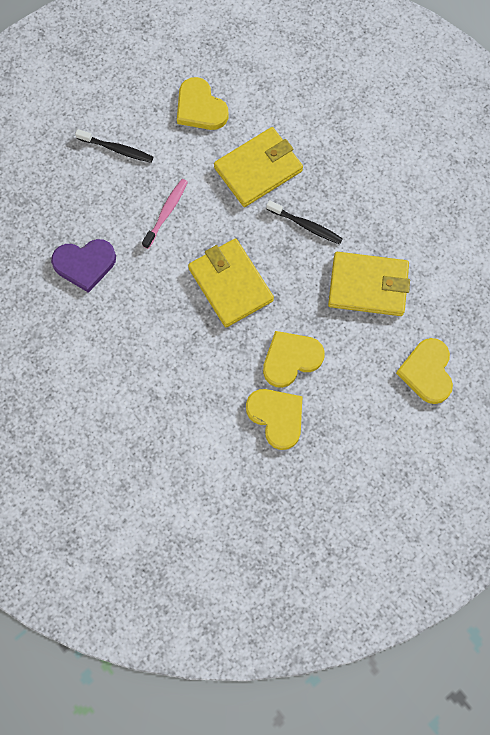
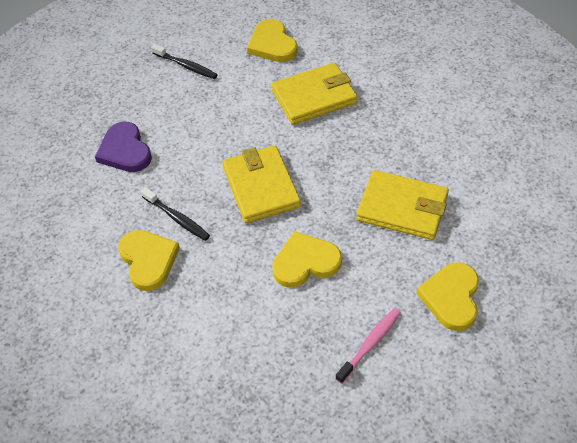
camera: 15 degrees right, 20 degrees down
purple heart [51,239,116,293] -> purple heart turned 60 degrees clockwise [95,121,152,172]
pink toothbrush [142,179,188,249] -> pink toothbrush moved to [335,308,401,384]
yellow heart [246,389,303,450] -> yellow heart moved to [118,230,180,291]
black toothbrush [266,200,343,244] -> black toothbrush moved to [141,187,210,241]

